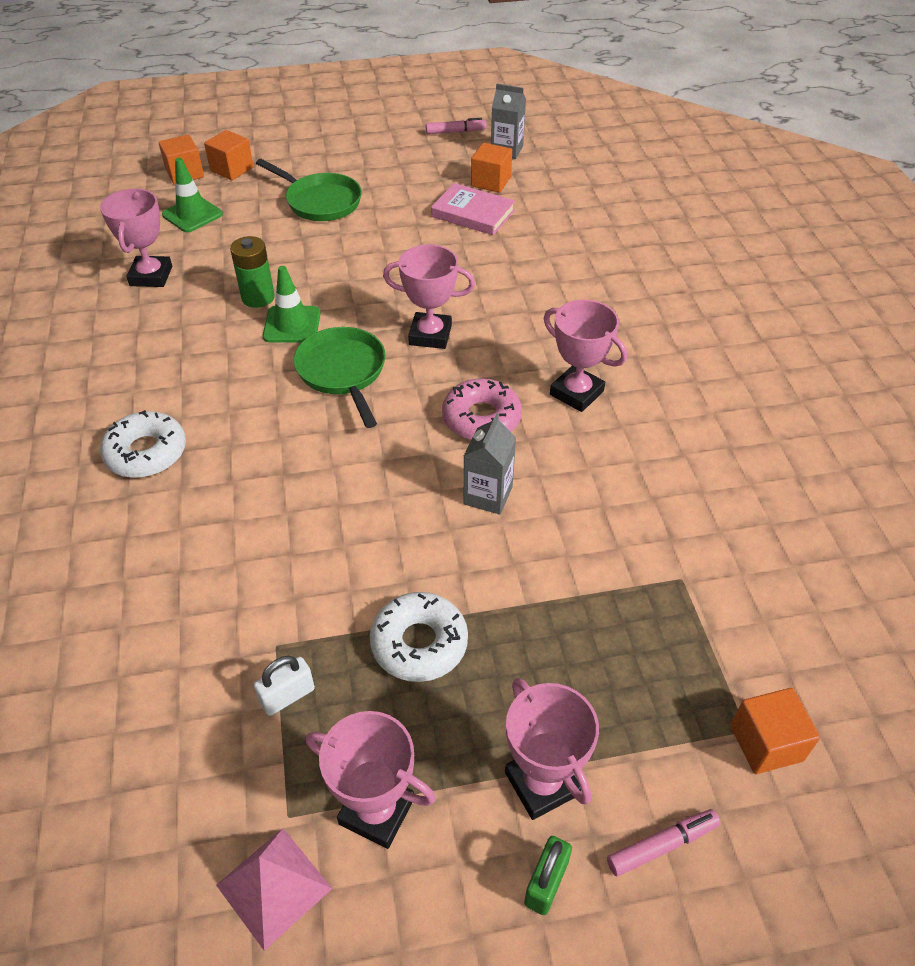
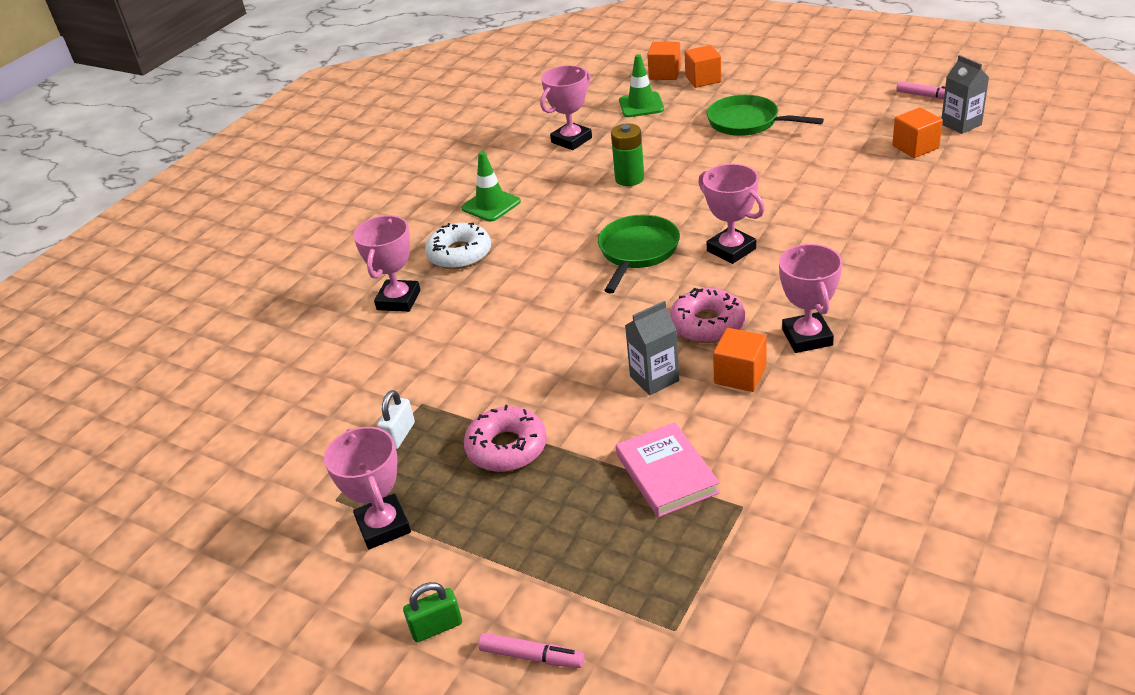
camera: 45 degrees right, 10 degrees down
pink pyramid [216,828,332,951] -> none
white padlock [254,656,315,716] -> white padlock turned 75 degrees counterclockwise [377,390,415,449]
green pan [256,159,362,221] -> green pan turned 135 degrees clockwise [707,95,824,136]
green traffic cone [263,266,321,343] -> green traffic cone moved to [461,151,521,222]
white donut [370,592,468,682] -> pink donut [464,405,547,472]
pink book [431,183,515,235] -> pink book moved to [616,422,720,518]
pink trophy [505,678,599,820] -> pink trophy moved to [353,215,420,312]
orange cube [730,688,820,774] -> orange cube moved to [713,328,767,392]

